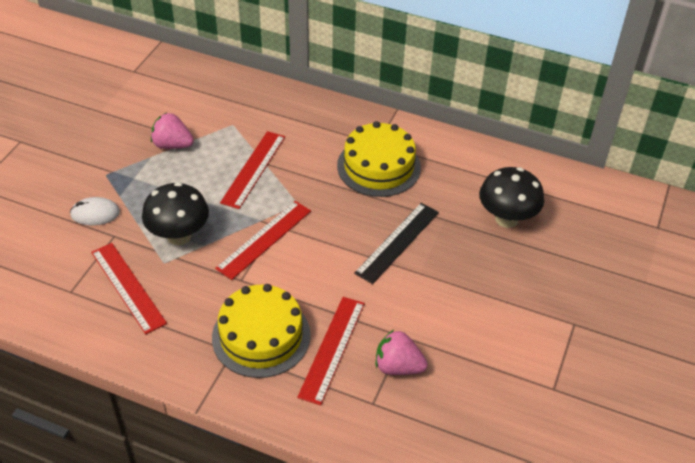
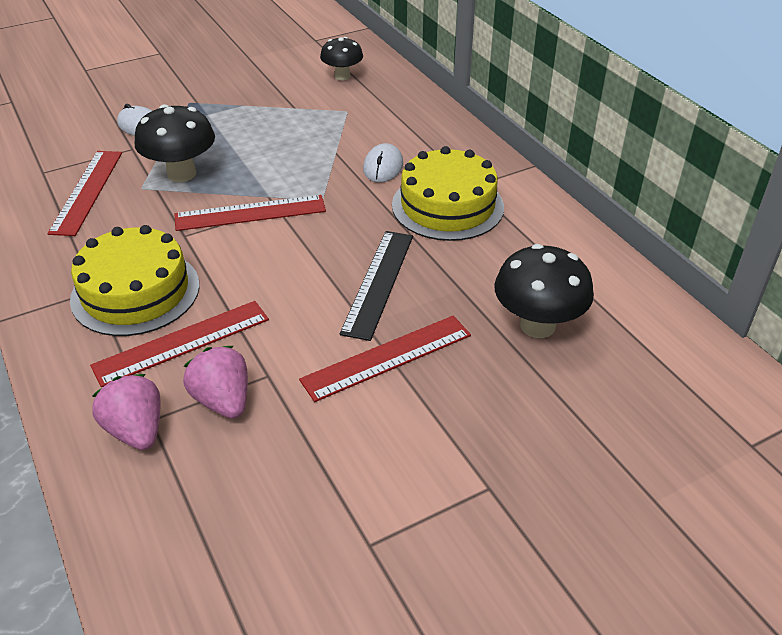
camera: 40 degrees right, 5 degrees down
pink strawberry [151,112,194,149] -> pink strawberry moved to [92,374,161,450]
red ruler [220,131,285,209] -> red ruler moved to [299,316,471,402]
black ruler [354,203,439,284] -> black ruler turned 60 degrees counterclockwise [340,231,413,341]
none -> black mushroom [320,37,363,80]
none -> white mouse [363,143,403,182]

